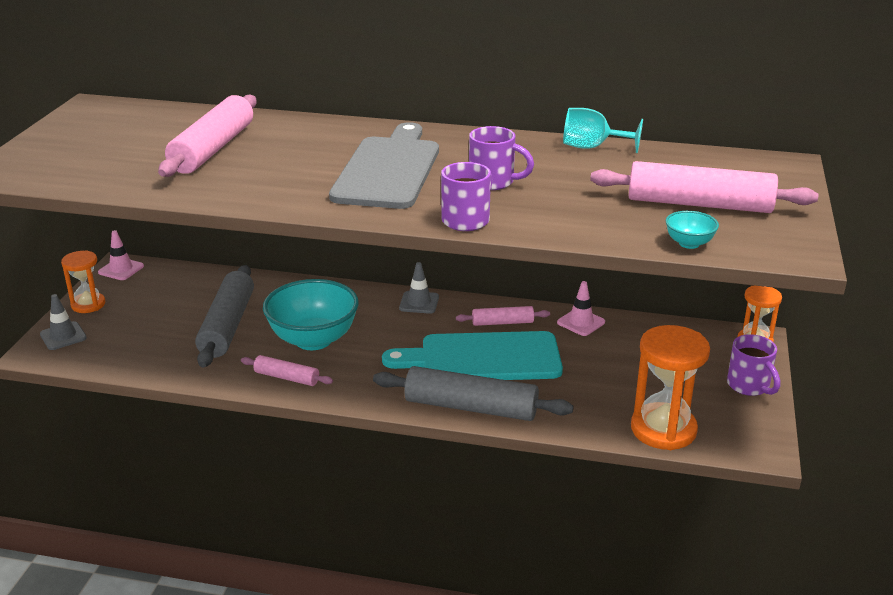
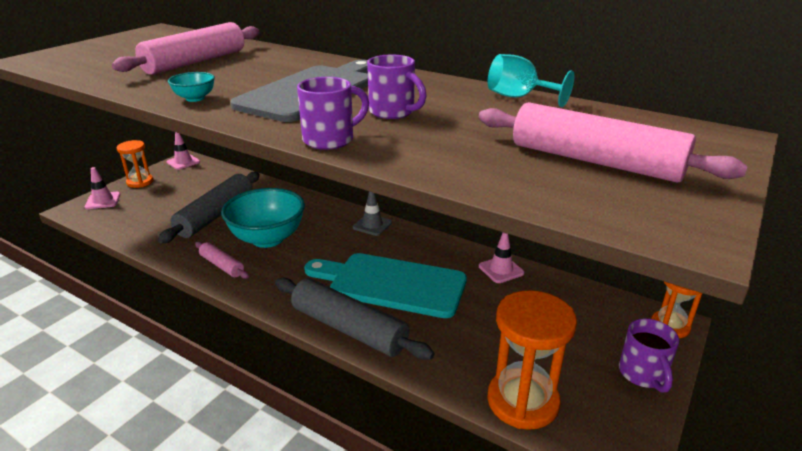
camera: 20 degrees right, 0 degrees up
grey traffic cone [40,294,87,350] -> pink traffic cone [85,167,120,209]
pink rolling pin [456,306,550,326] -> none
turquoise bowl [666,211,719,249] -> turquoise bowl moved to [168,72,215,102]

